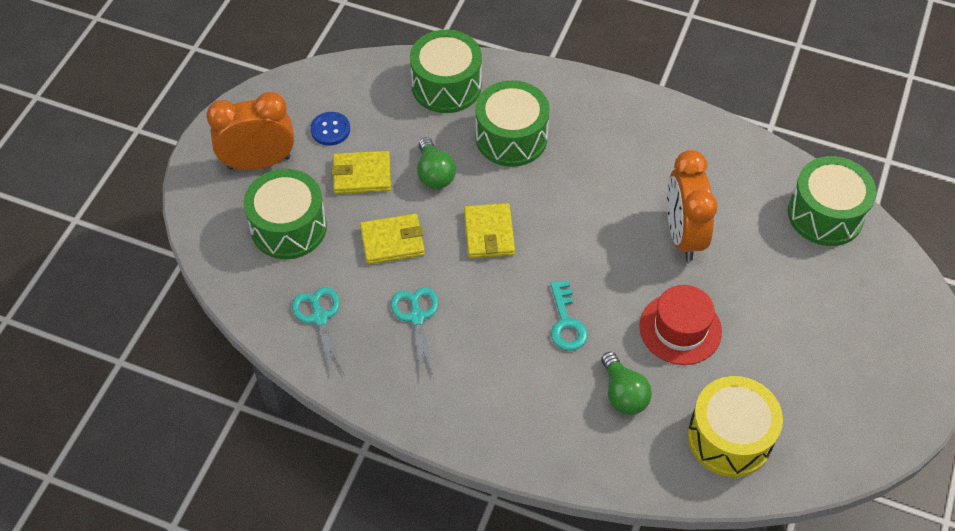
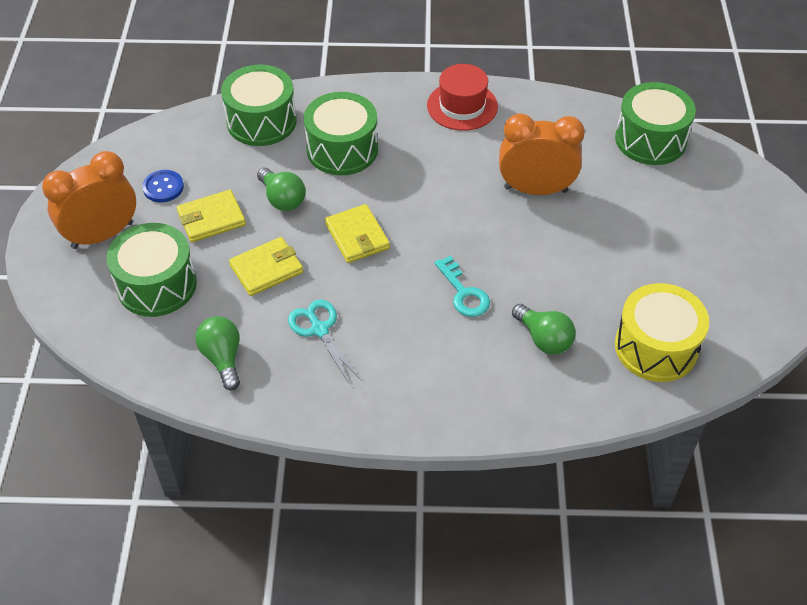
camera: 20 degrees left, 5 degrees down
turquoise scissors [292,287,344,377] -> green light bulb [195,316,240,390]
red hat [639,285,722,365] -> red hat moved to [427,64,498,131]
orange clock [667,150,718,261] -> orange clock turned 120 degrees clockwise [499,113,585,195]

